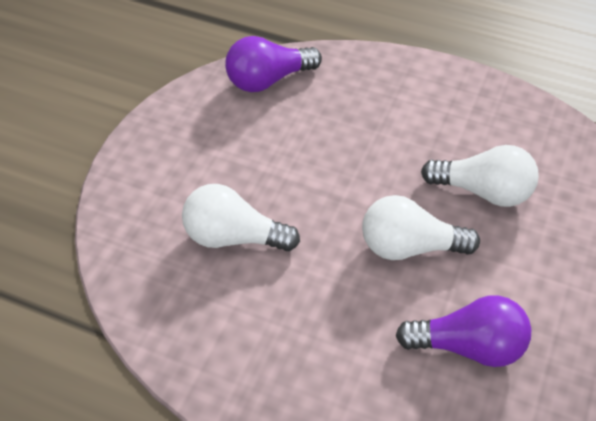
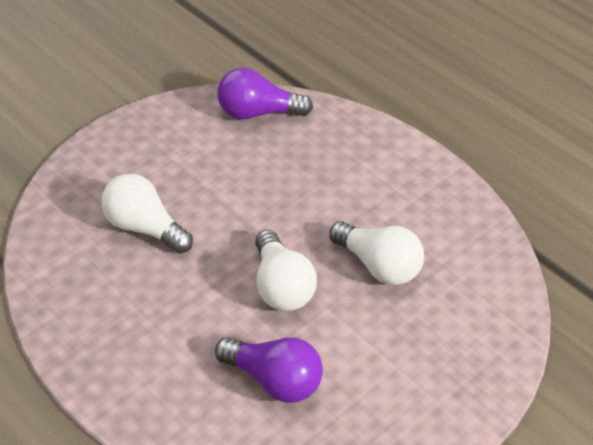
camera: 25 degrees right, 5 degrees down
white light bulb [362,195,480,260] -> white light bulb turned 135 degrees counterclockwise [255,230,317,311]

